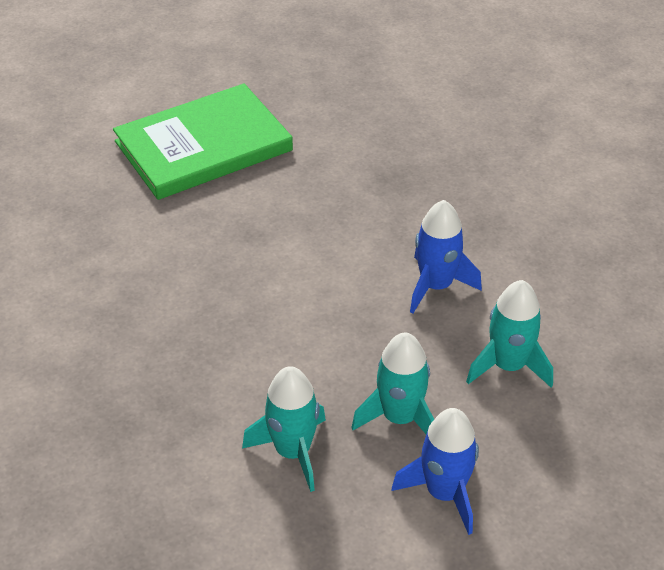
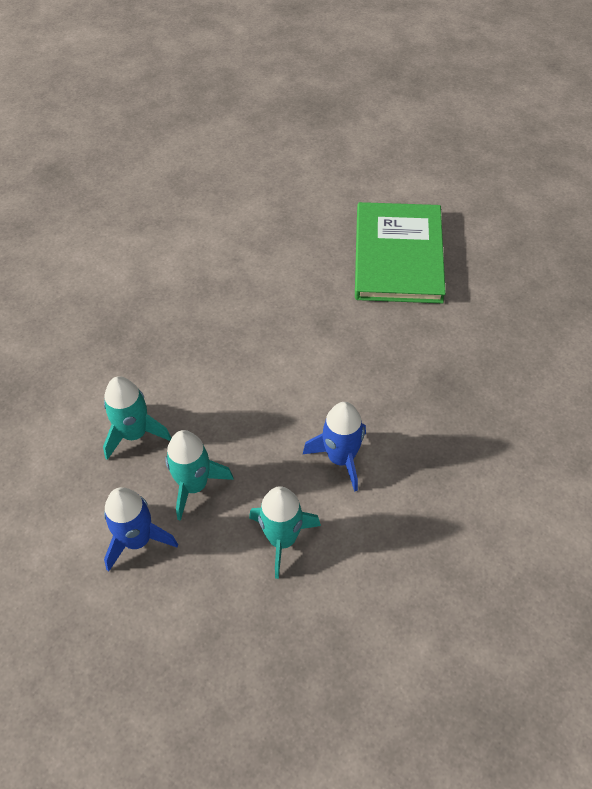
camera: 65 degrees right, 10 degrees up
green book [113,83,293,200] -> green book turned 60 degrees clockwise [355,202,446,303]

